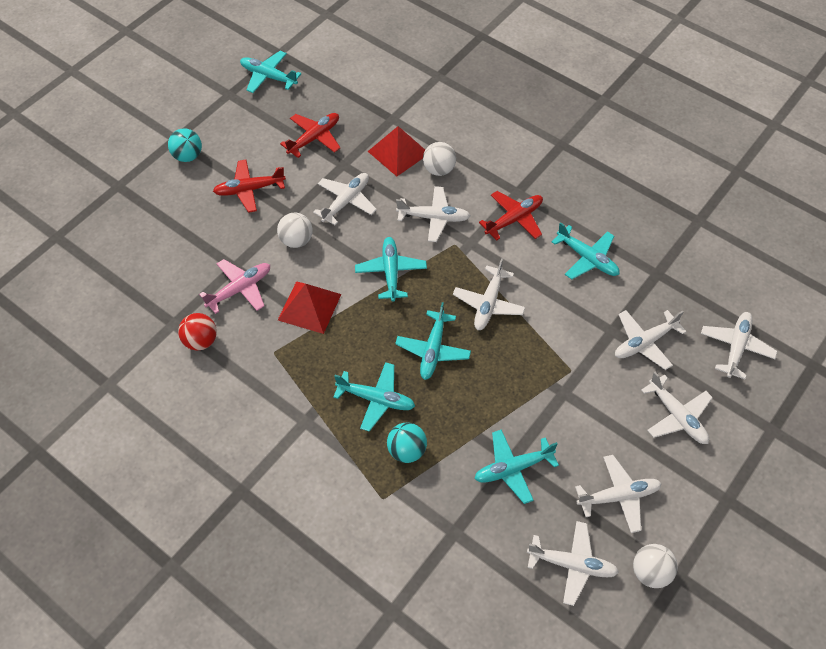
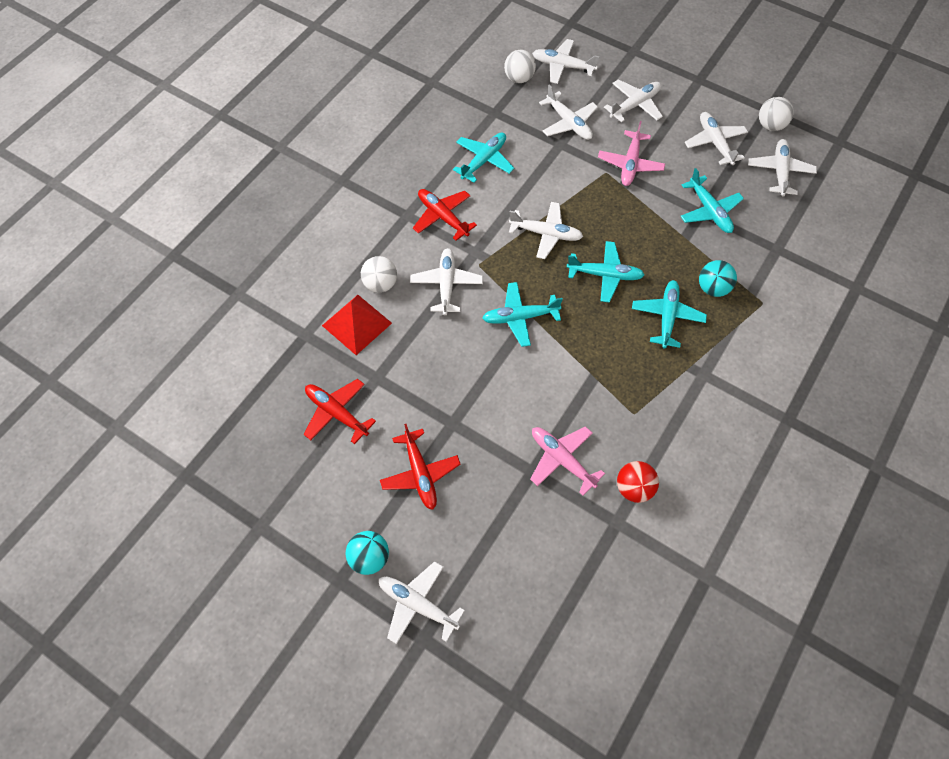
camera: 95 degrees left, 5 degrees up
turquoise plane [240,51,301,93] -> none
white ball [277,213,313,248] -> white ball moved to [504,50,536,83]
red pyramid [278,281,341,334] -> none
white plane [313,173,377,225] -> white plane moved to [379,561,465,644]
none -> pink plane [598,121,665,186]

